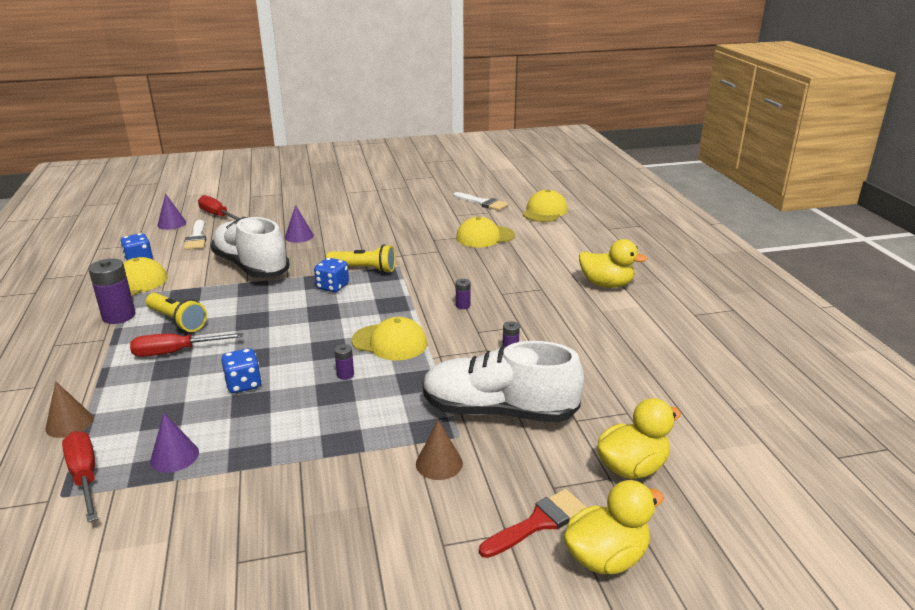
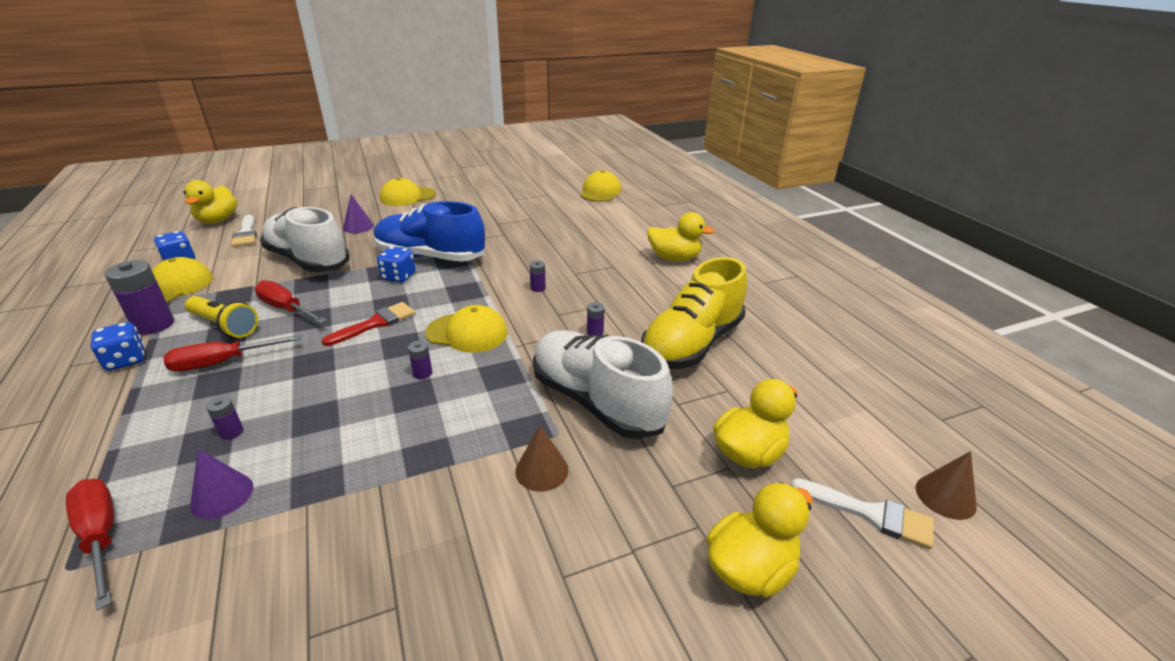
camera: 10 degrees left, 5 degrees up
brown cone [45,381,93,438] -> brown cone moved to [915,451,977,520]
purple cone [157,193,186,230] -> yellow duck [184,180,237,224]
red screwdriver [198,195,240,220] -> red screwdriver moved to [255,280,326,324]
blue dice [221,348,262,393] -> blue dice moved to [91,322,145,371]
yellow flashlight [326,244,396,273] -> blue shoe [374,201,485,262]
white shoe [423,341,584,423] -> white shoe turned 45 degrees clockwise [533,330,673,439]
white brush [454,192,508,211] -> white brush moved to [791,478,934,549]
yellow cap [456,217,515,247] -> yellow cap moved to [380,178,436,206]
red brush [479,489,587,558] -> red brush moved to [322,302,415,346]
none -> purple battery [206,396,243,440]
none -> yellow shoe [641,257,747,369]

